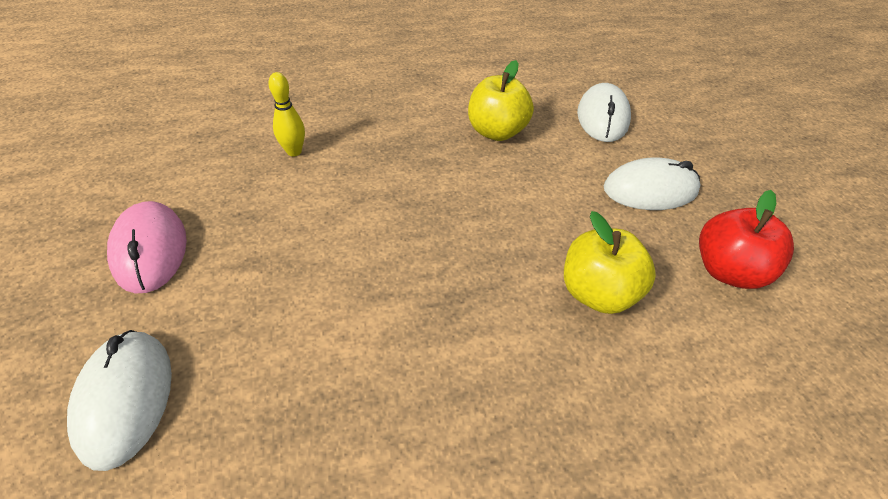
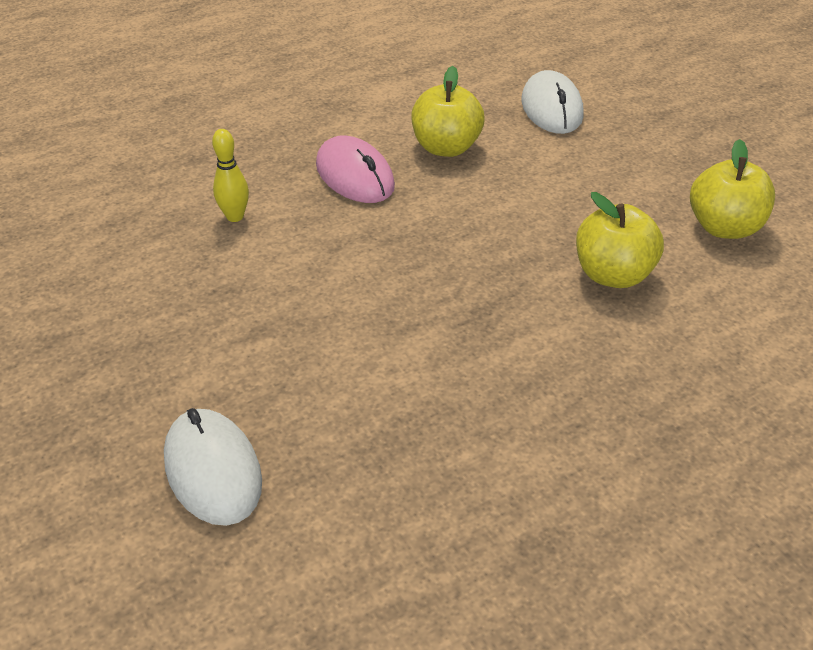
camera: 15 degrees left, 5 degrees down
pink mouse [107,201,187,294] -> pink mouse moved to [316,136,395,203]
white mouse [604,158,701,210] -> none
red apple [699,190,794,289] -> yellow apple [690,139,775,239]

